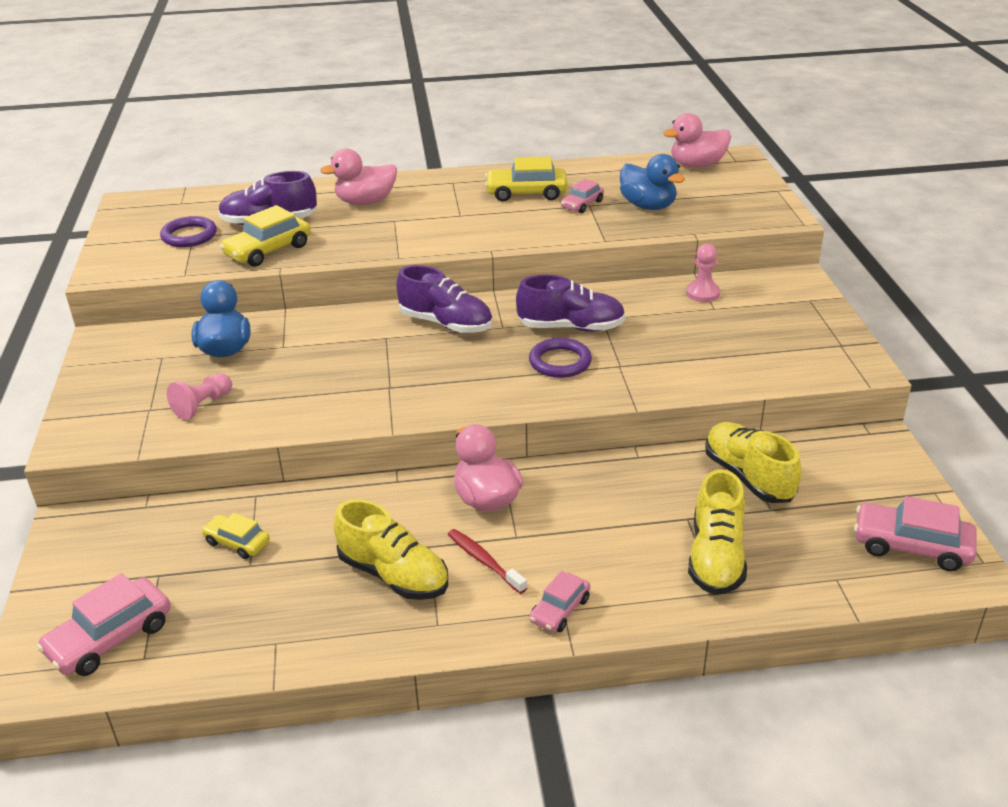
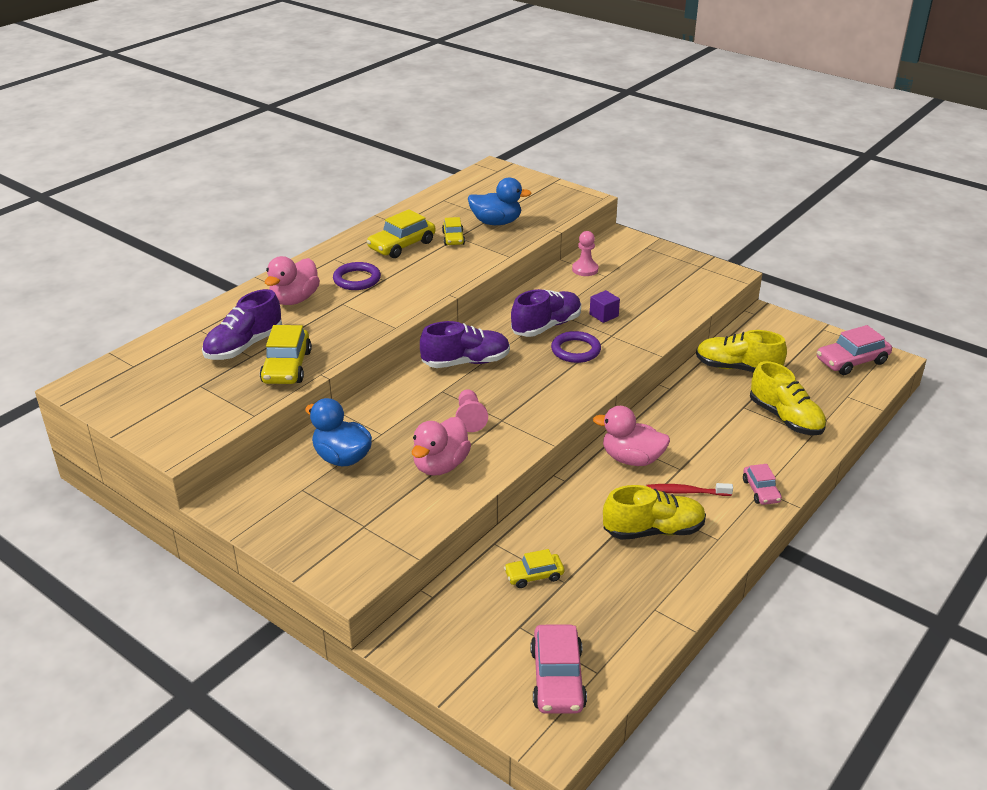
camera: 45 degrees left, 0 degrees up
purple ring [160,216,217,247] -> purple ring moved to [333,262,381,290]
pink pawn [167,373,232,420] -> pink pawn moved to [456,389,488,432]
pink car [561,179,604,213] -> yellow car [442,217,465,245]
pink duck [663,113,731,168] -> pink duck moved to [412,417,471,476]
none -> purple cube [590,290,620,323]

